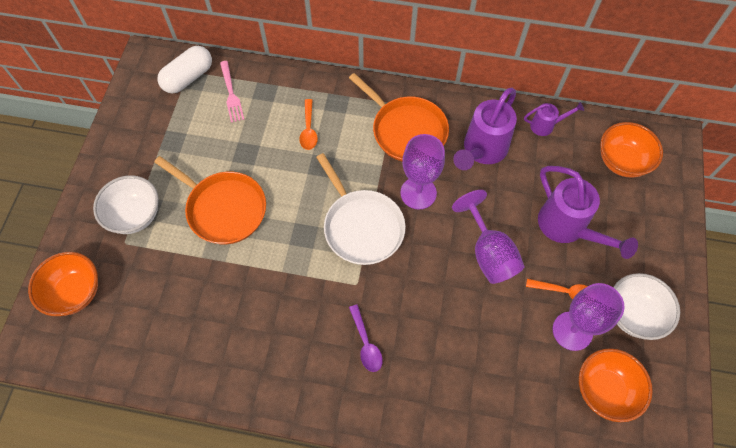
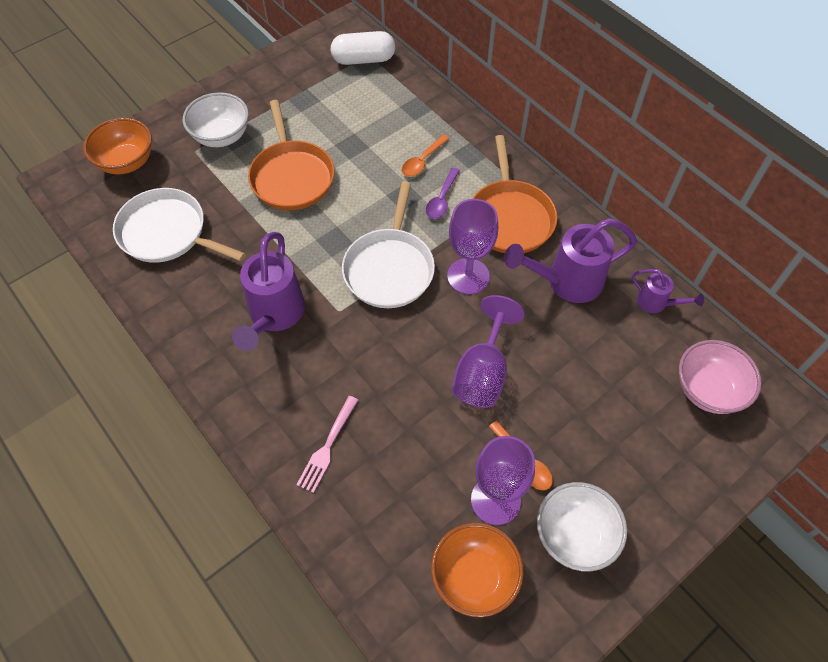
camera: 40 degrees right, 5 degrees down
pink fork [220,61,244,123] -> pink fork moved to [296,396,358,493]
purple spoon [349,304,383,372] -> purple spoon moved to [426,168,460,219]
purple watering can [538,166,638,259] -> purple watering can moved to [232,232,305,351]
orange bowl [600,122,663,178] -> pink bowl [679,340,762,414]
none -> white pan [113,188,246,263]

